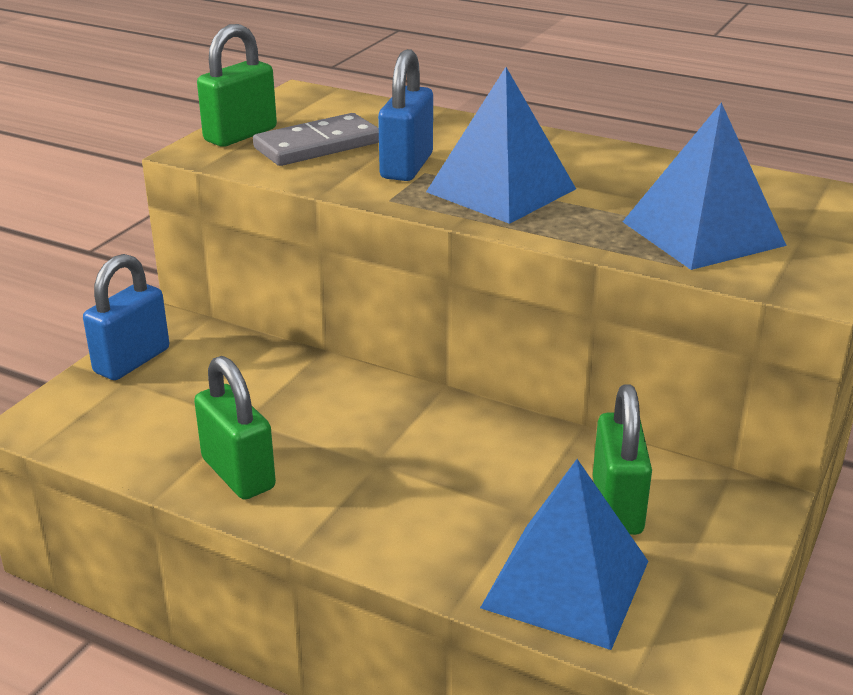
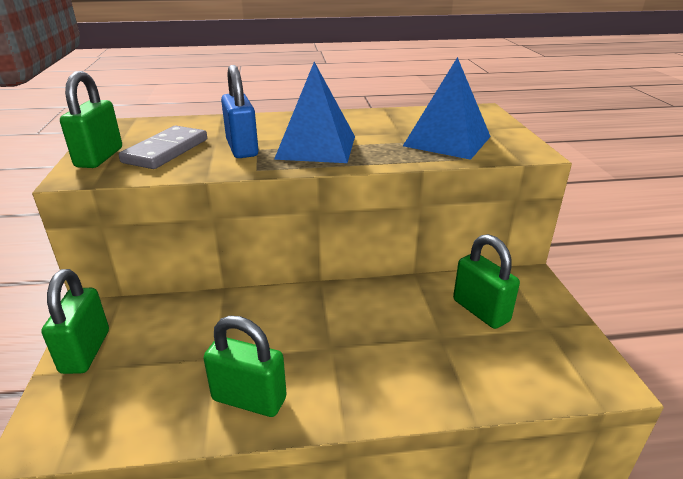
camera: 35 degrees left, 0 degrees up
blue padlock [83,254,169,380] -> green padlock [41,269,109,374]
blue pyramid [480,459,648,650] -> none

